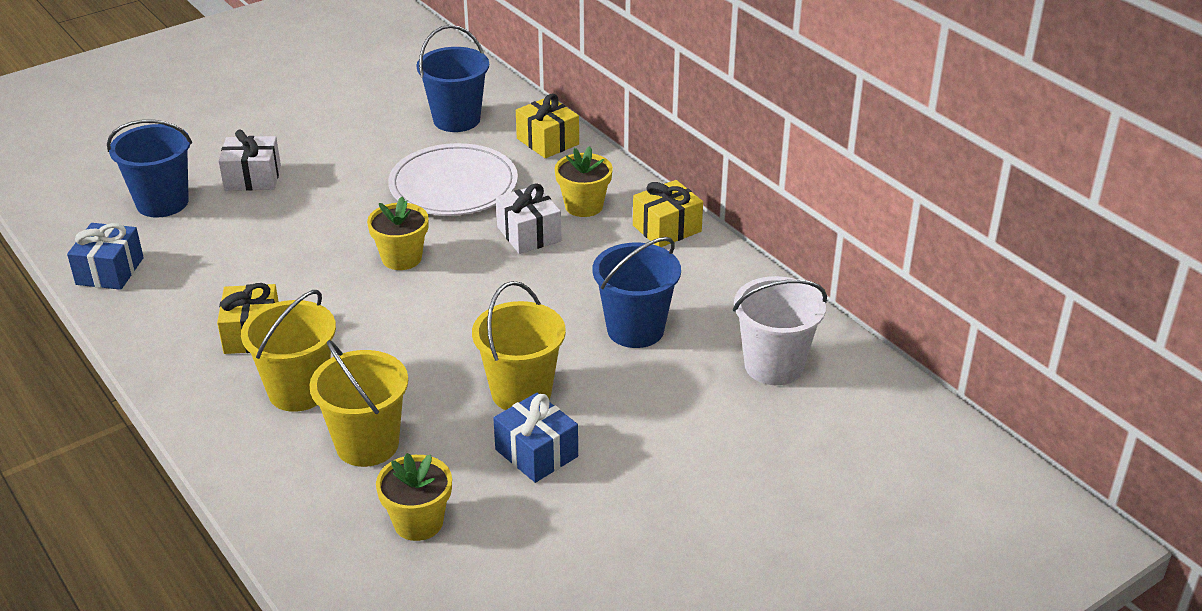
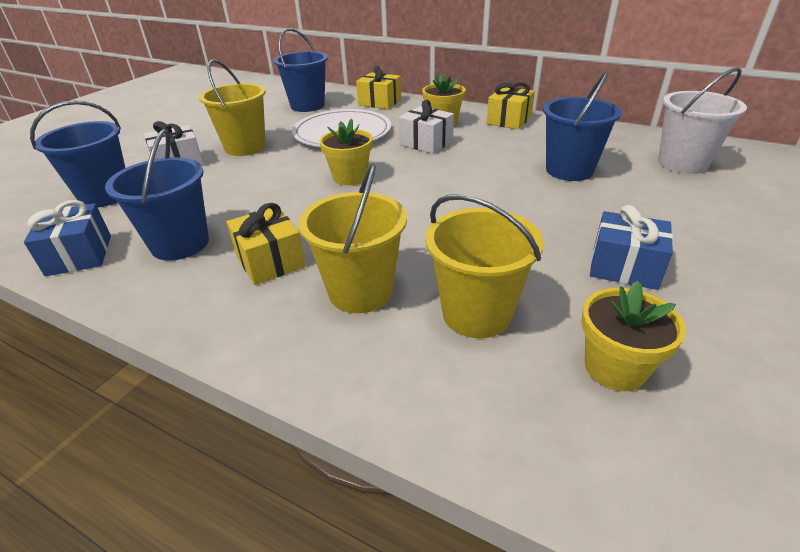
camera: 25 degrees left, 0 degrees up
yellow bucket [472,281,566,410] -> yellow bucket moved to [199,59,266,156]
none -> blue bucket [105,129,209,261]

